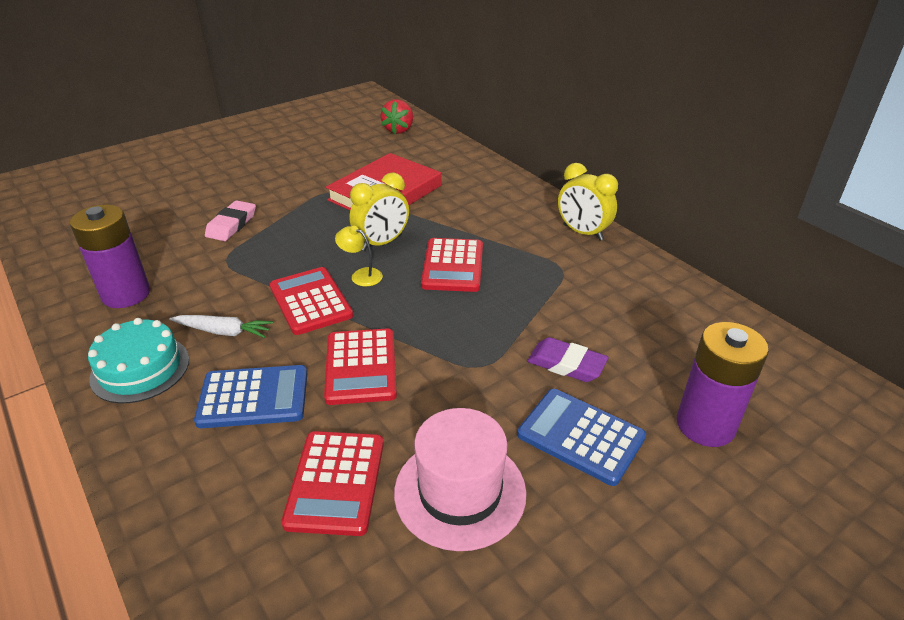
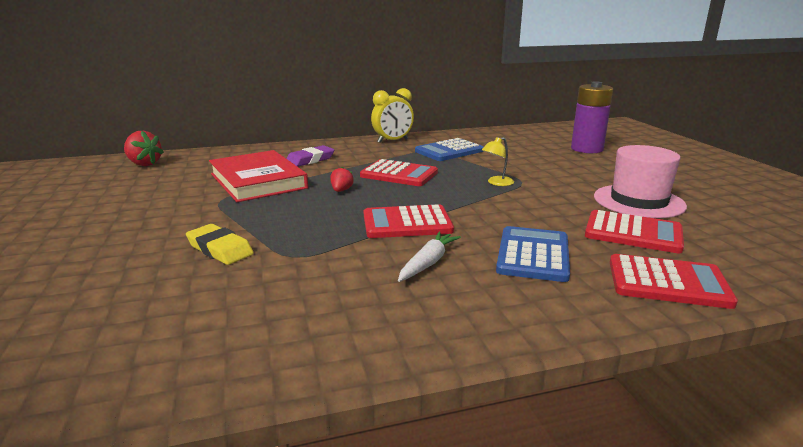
camera: 70 degrees left, 15 degrees down
purple battery [70,204,150,308] -> none
turquoise cake [88,318,189,403] -> none
pink eraser [205,200,256,241] -> yellow eraser [186,224,254,265]
red calculator [324,328,397,405] -> red calculator moved to [610,254,738,309]
yellow lamp [335,226,383,287] -> yellow lamp moved to [482,137,514,186]
yellow clock [349,172,409,251] -> red strawberry [330,167,354,192]
blue calculator [517,389,646,486] -> blue calculator moved to [415,138,484,161]
purple eraser [527,337,608,382] -> purple eraser moved to [286,145,334,167]

